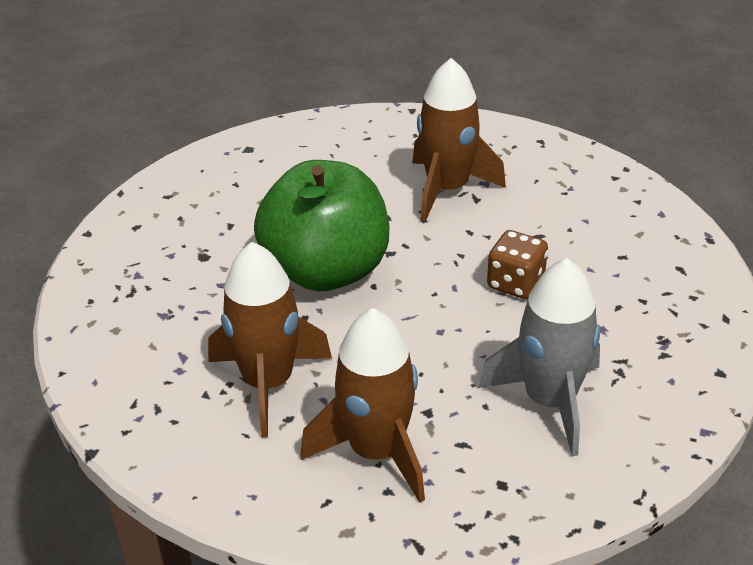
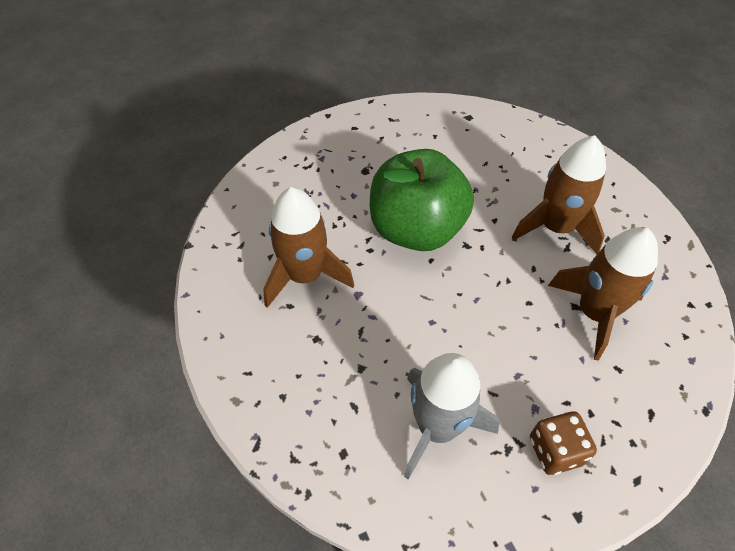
camera: 45 degrees right, 15 degrees up
brown rocket [301,308,425,503] -> brown rocket moved to [548,227,658,361]
brown dice [487,230,548,299] -> brown dice moved to [530,411,597,475]

